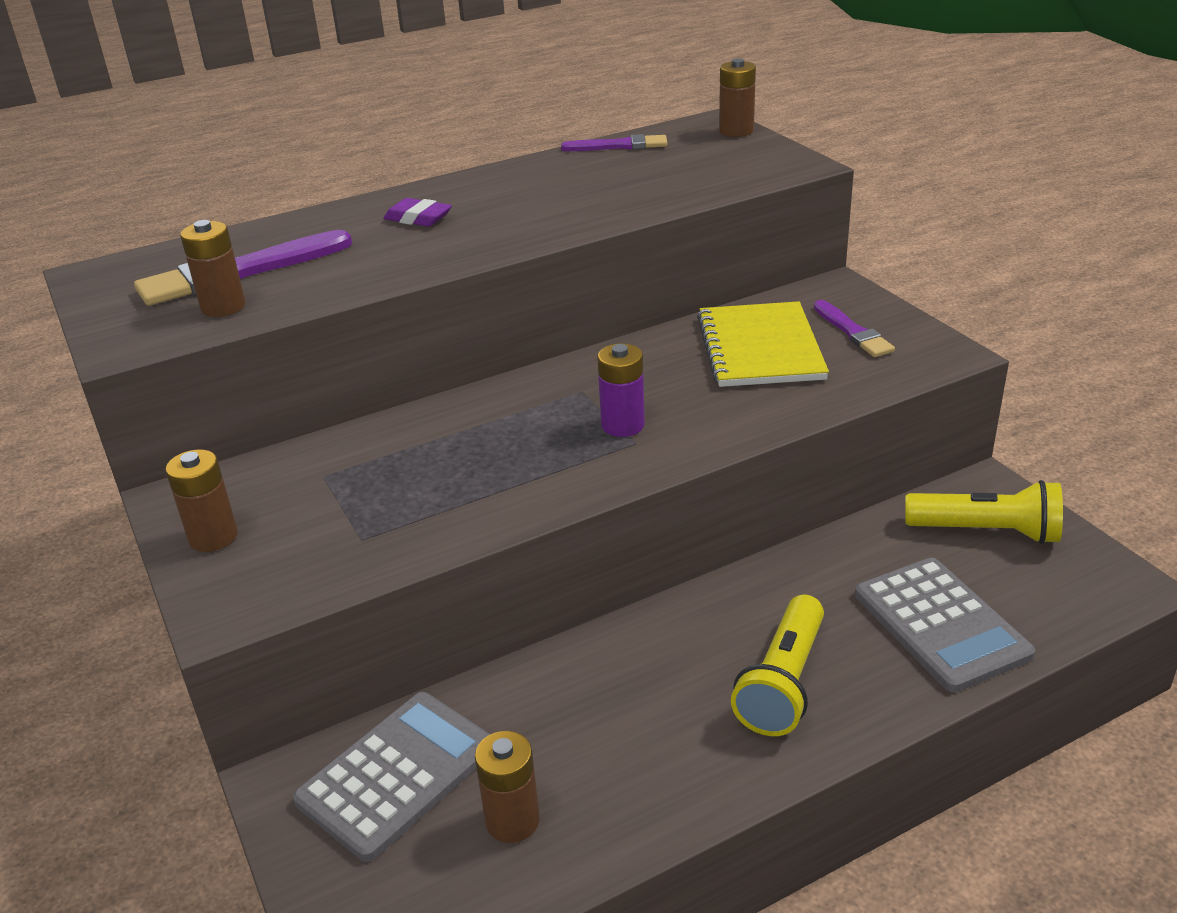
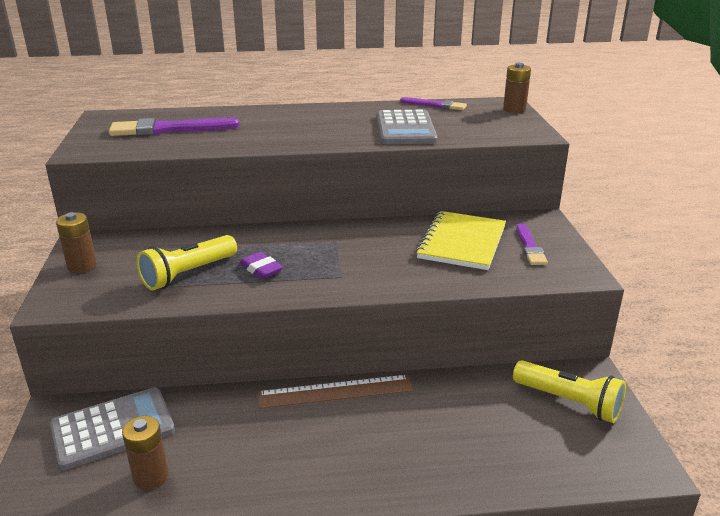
camera: 20 degrees right, 5 degrees down
brown battery [180,220,246,317] -> none
purple eraser [384,198,452,227] -> purple eraser moved to [239,252,283,279]
purple battery [597,343,645,437] -> none
yellow flashlight [731,594,824,736] -> yellow flashlight moved to [137,235,237,290]
grey calculator [855,558,1035,692] -> grey calculator moved to [377,110,438,144]
none -> brown ruler [258,375,413,409]

